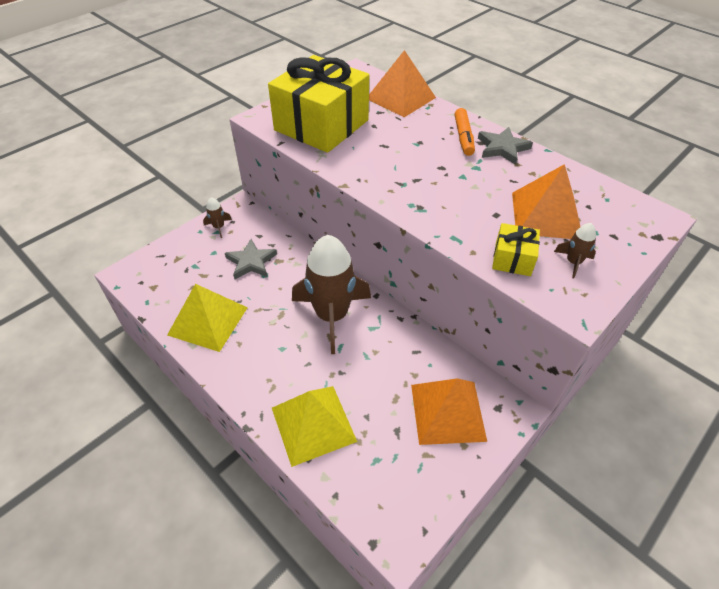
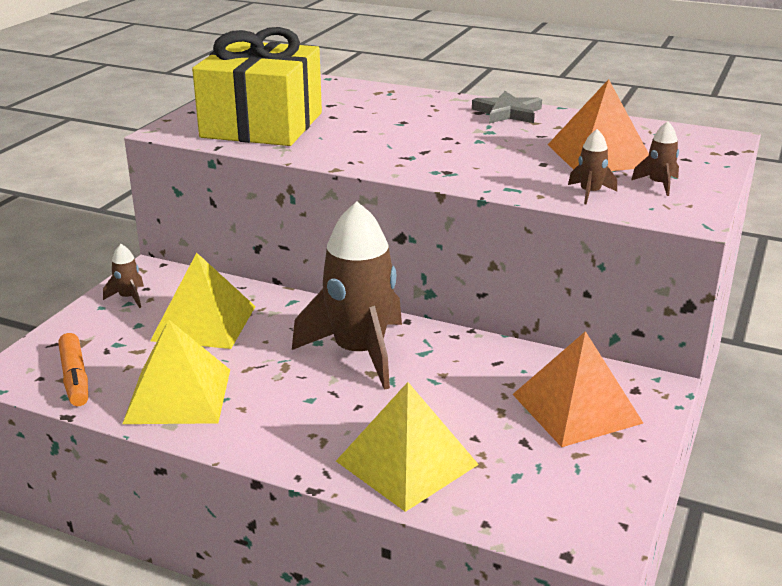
camera: 20 degrees left, 20 degrees down
grey star [225,239,277,280] -> yellow pyramid [150,253,256,349]
orange pyramid [369,50,436,117] -> none
orange marker [455,108,475,156] -> orange marker moved to [58,333,88,406]
yellow gift [492,223,540,276] -> brown rocket [568,129,617,205]

